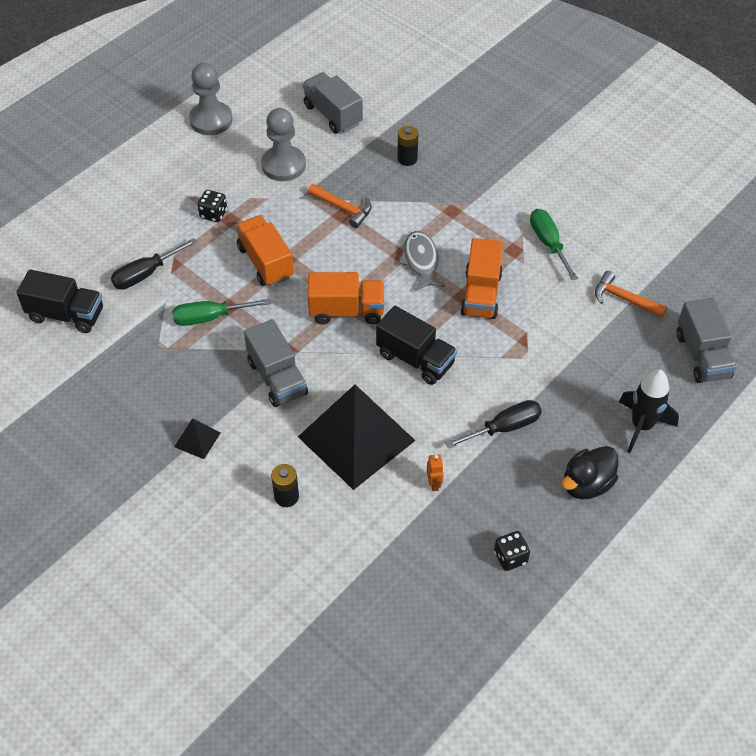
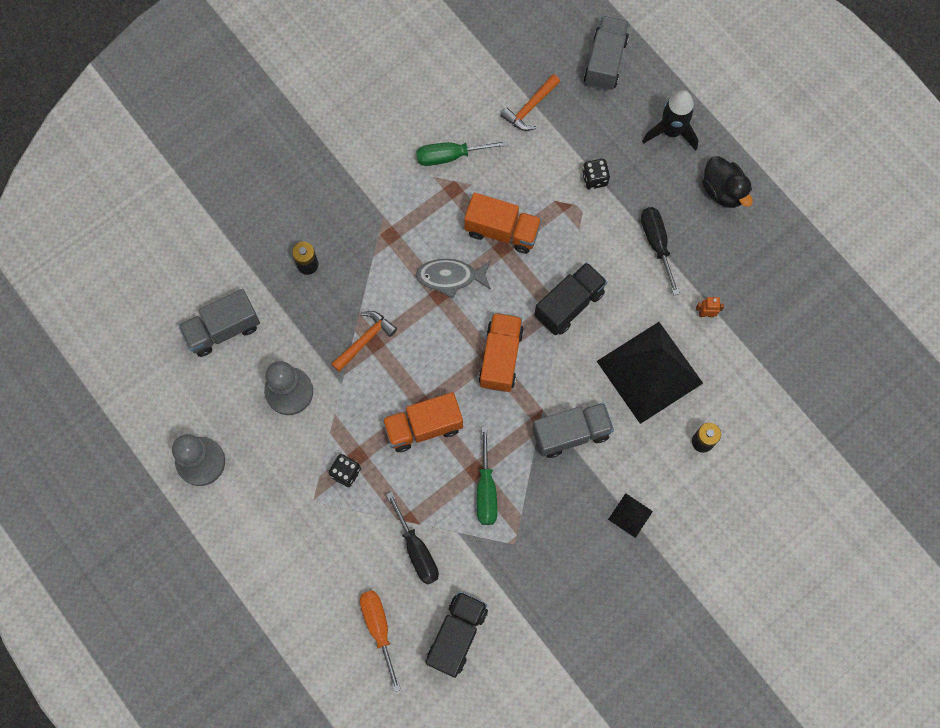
camera: 80 degrees left, 20 degrees up
black dice [494,531,530,571] -> black dice moved to [582,159,610,189]
grey truck [677,298,738,383] -> grey truck turned 75 degrees counterclockwise [584,16,629,91]
none -> orange screwdriver [360,590,401,692]

